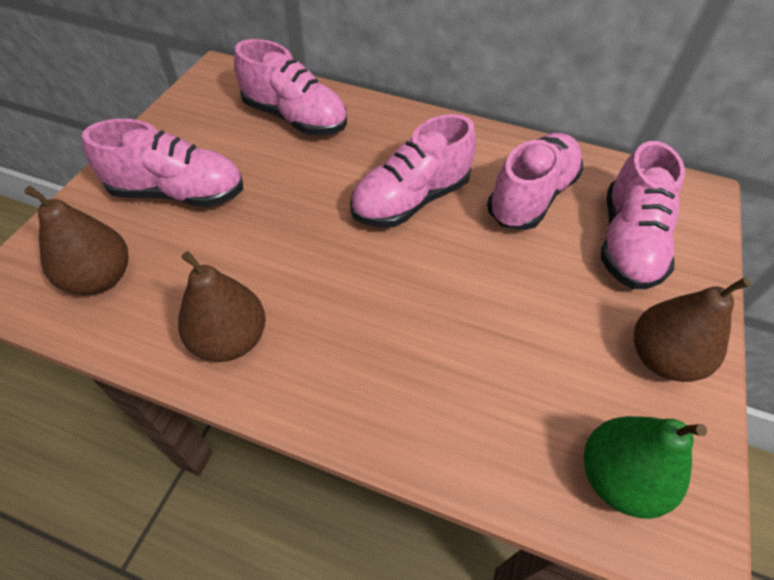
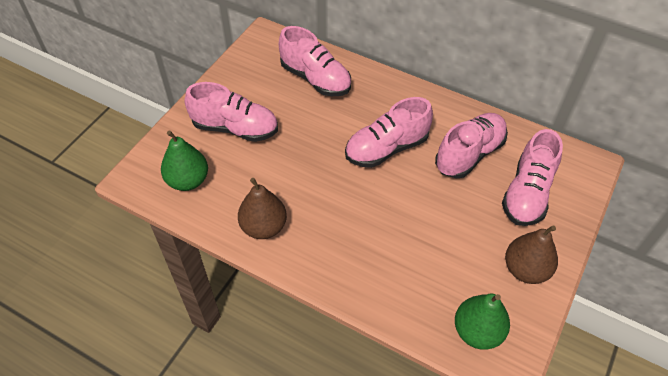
camera: 10 degrees right, 0 degrees up
brown pear [24,186,128,295] -> green pear [161,131,208,191]

